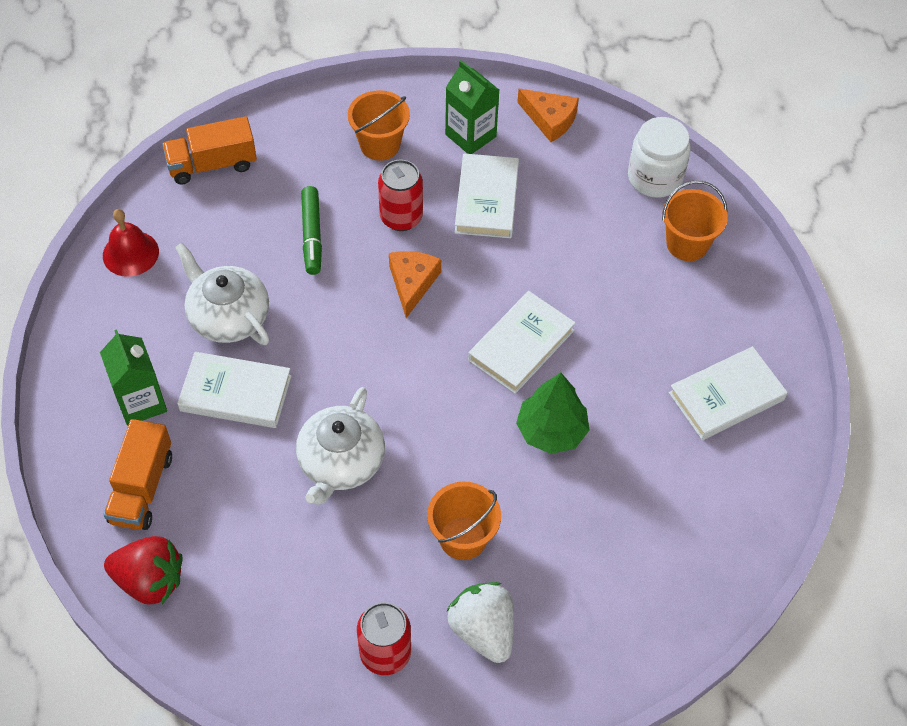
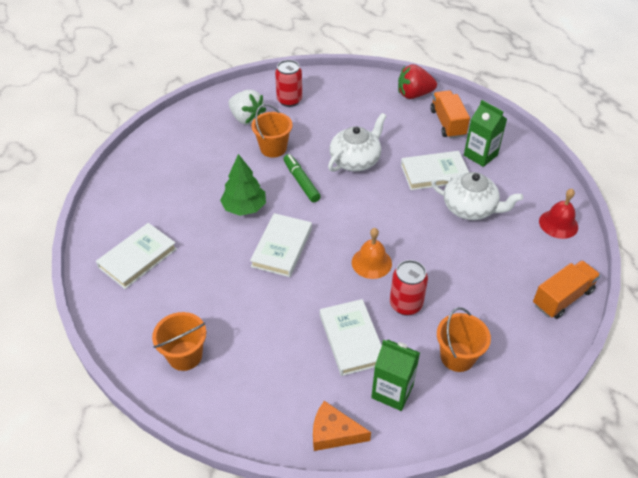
camera: 160 degrees right, 10 degrees down
white teapot [296,387,385,505] -> white teapot turned 45 degrees clockwise [328,113,386,172]
green marker [301,186,322,275] -> green marker moved to [284,154,321,202]
orange cheese [389,251,441,318] -> orange bell [352,228,392,279]
white jar [628,117,691,198] -> none

